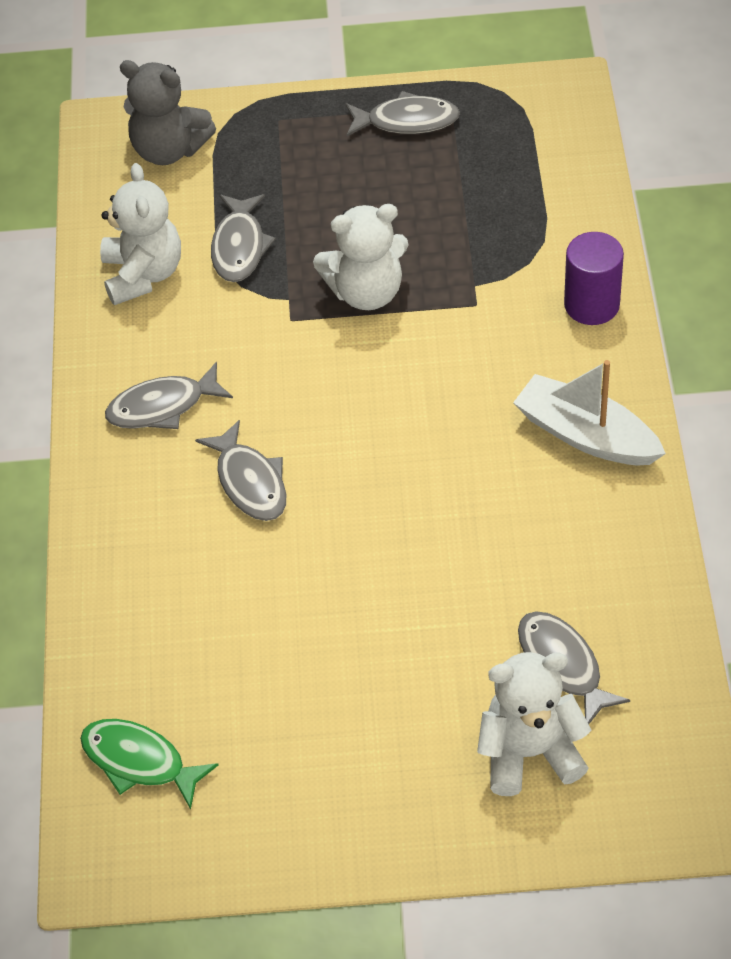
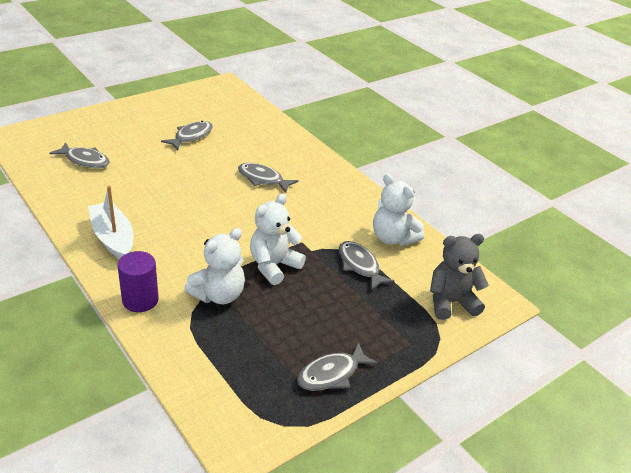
camera: 140 degrees right, 15 degrees down
green fish [80,719,219,810] -> none
grey fish [105,362,233,429] -> grey fish moved to [161,121,213,150]
white teddy bear [477,652,591,796] -> white teddy bear moved to [184,228,245,304]
white boat [513,360,666,465] -> white boat turned 120 degrees counterclockwise [88,186,133,259]

